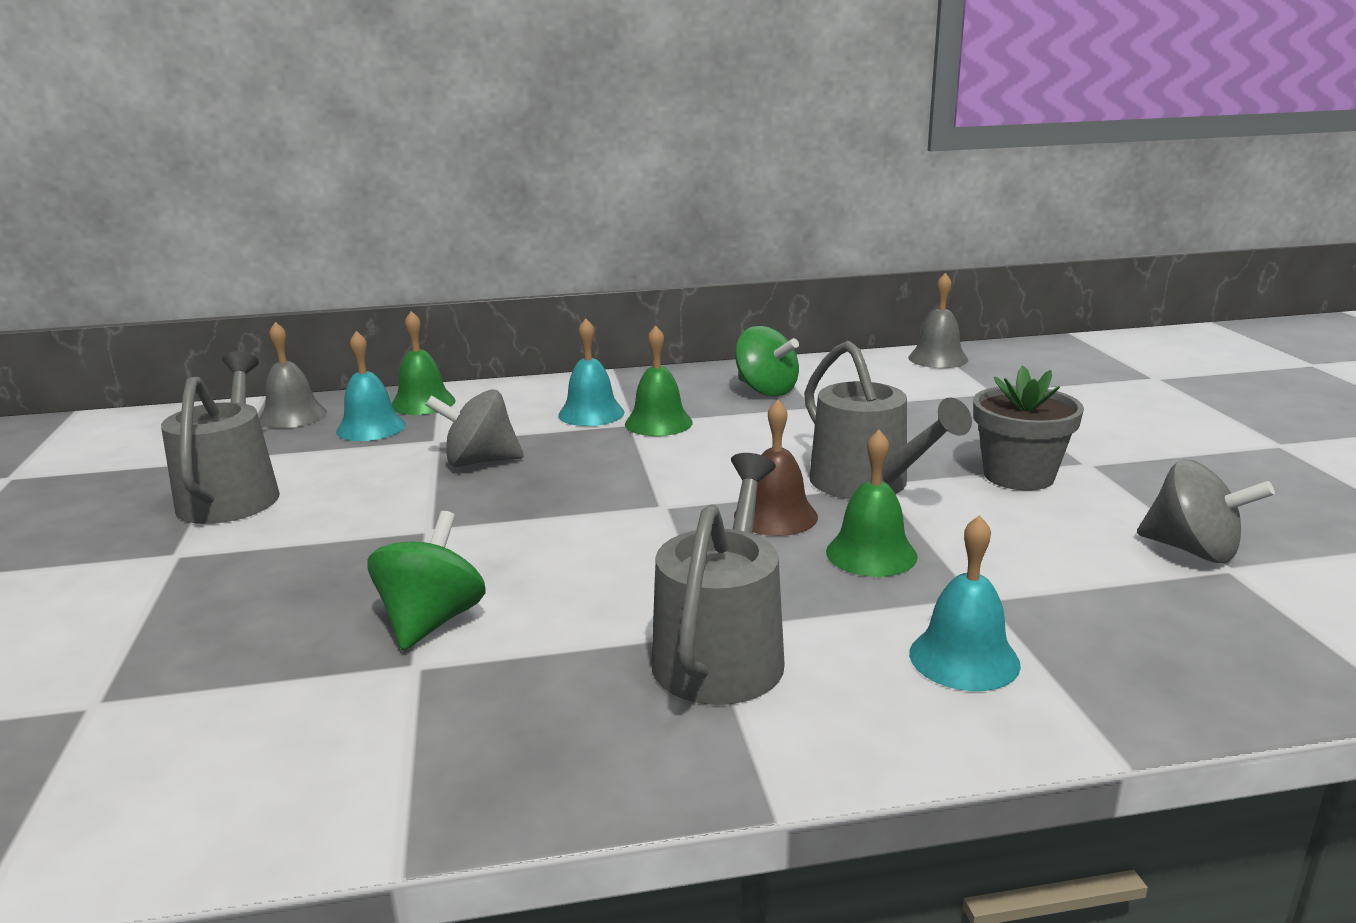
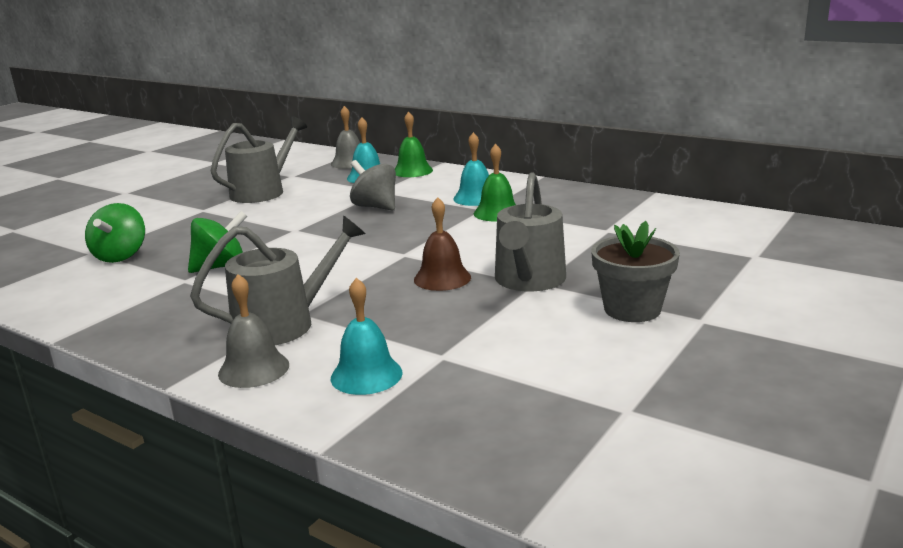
camera: 45 degrees right, 0 degrees up
green spinning top [735,326,799,396] -> green spinning top moved to [85,203,145,263]
green bell [826,430,918,577] -> none
grey bell [908,273,968,368] -> grey bell moved to [218,274,289,388]
grey spinning top [1137,459,1275,563] -> none

